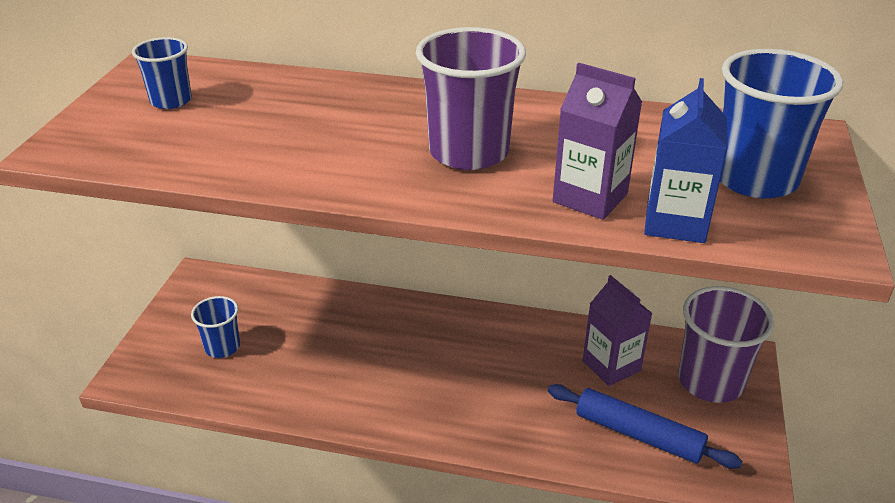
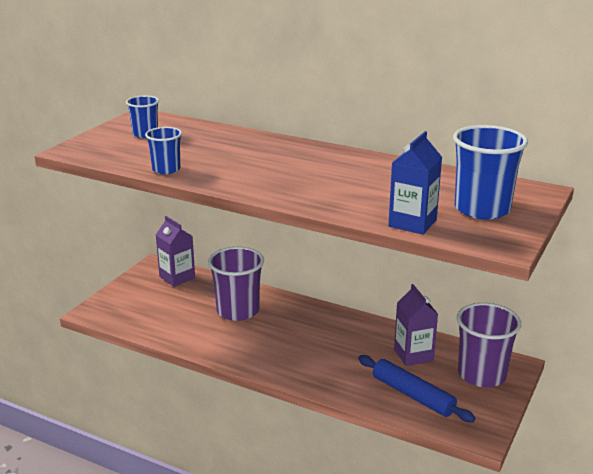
camera: 15 degrees right, 10 degrees down
blue cup [191,296,240,358] -> blue cup moved to [145,127,182,174]
purple cup [416,27,526,170] -> purple cup moved to [208,247,264,321]
purple carton [553,63,642,220] -> purple carton moved to [156,216,195,287]

